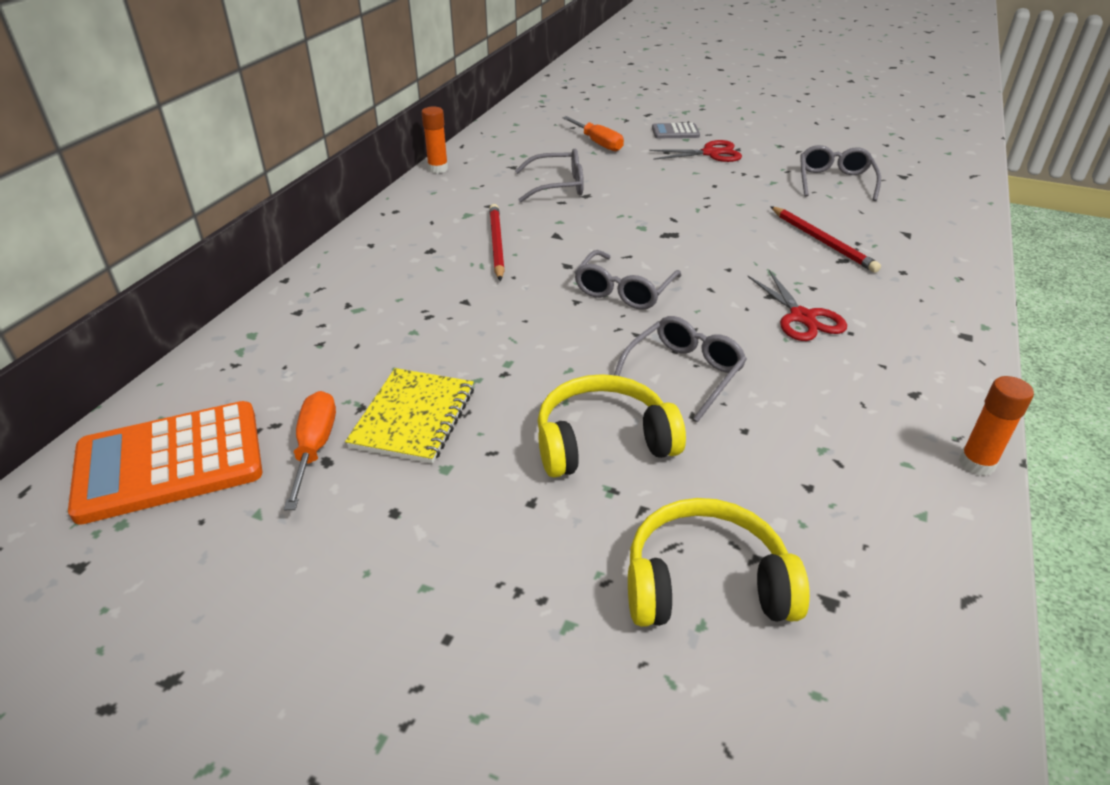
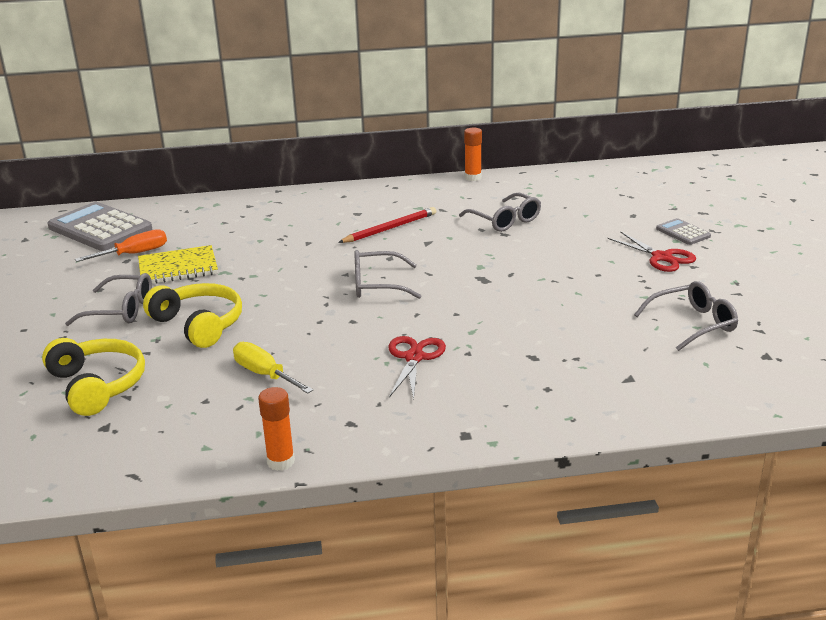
camera: 60 degrees right, 10 degrees down
orange calculator [68,401,262,525] -> grey calculator [47,202,152,251]
orange screwdriver [562,116,624,151] -> none
grey glasses [614,316,747,422] -> grey glasses moved to [65,273,152,326]
red scissors [747,270,847,341] -> red scissors turned 150 degrees clockwise [388,336,446,400]
red pencil [770,206,881,273] -> none
none -> yellow screwdriver [233,342,313,394]

